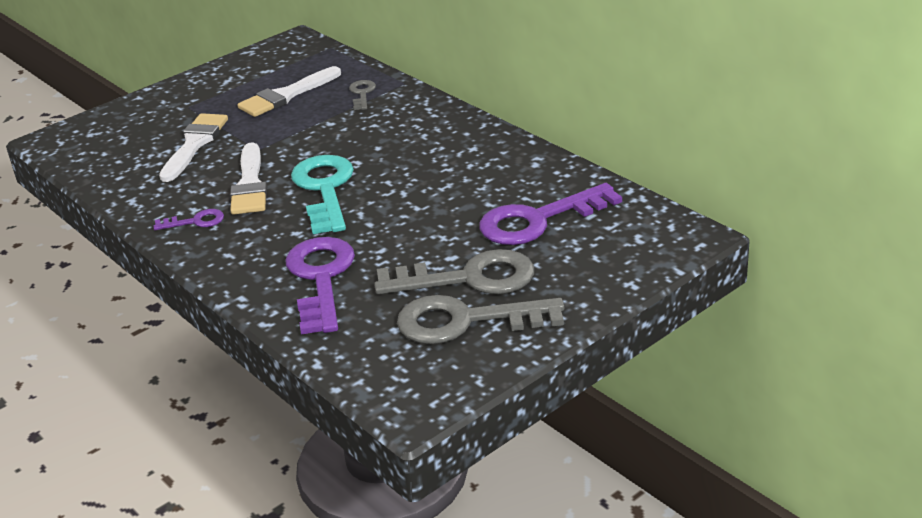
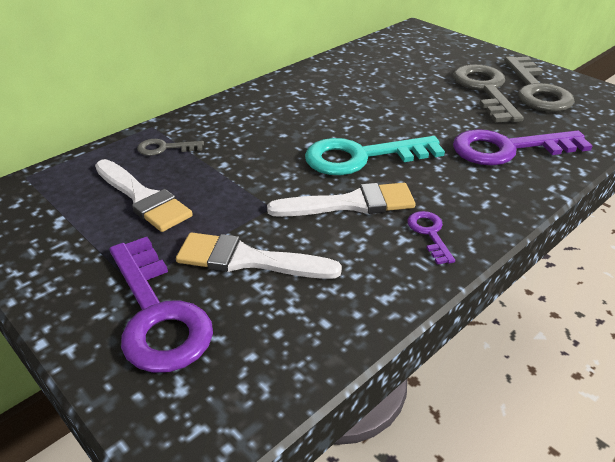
camera: 95 degrees left, 5 degrees up
purple key [479,183,622,245] -> purple key moved to [110,237,213,373]

